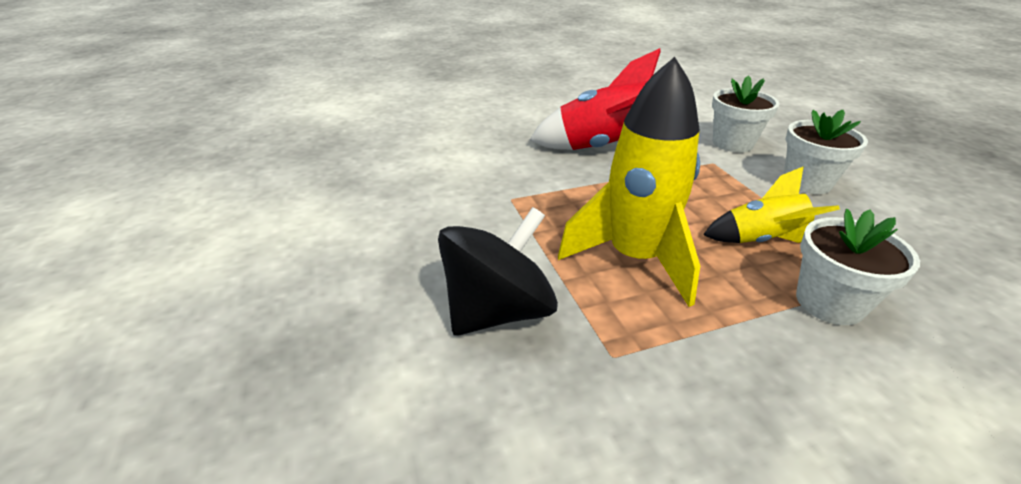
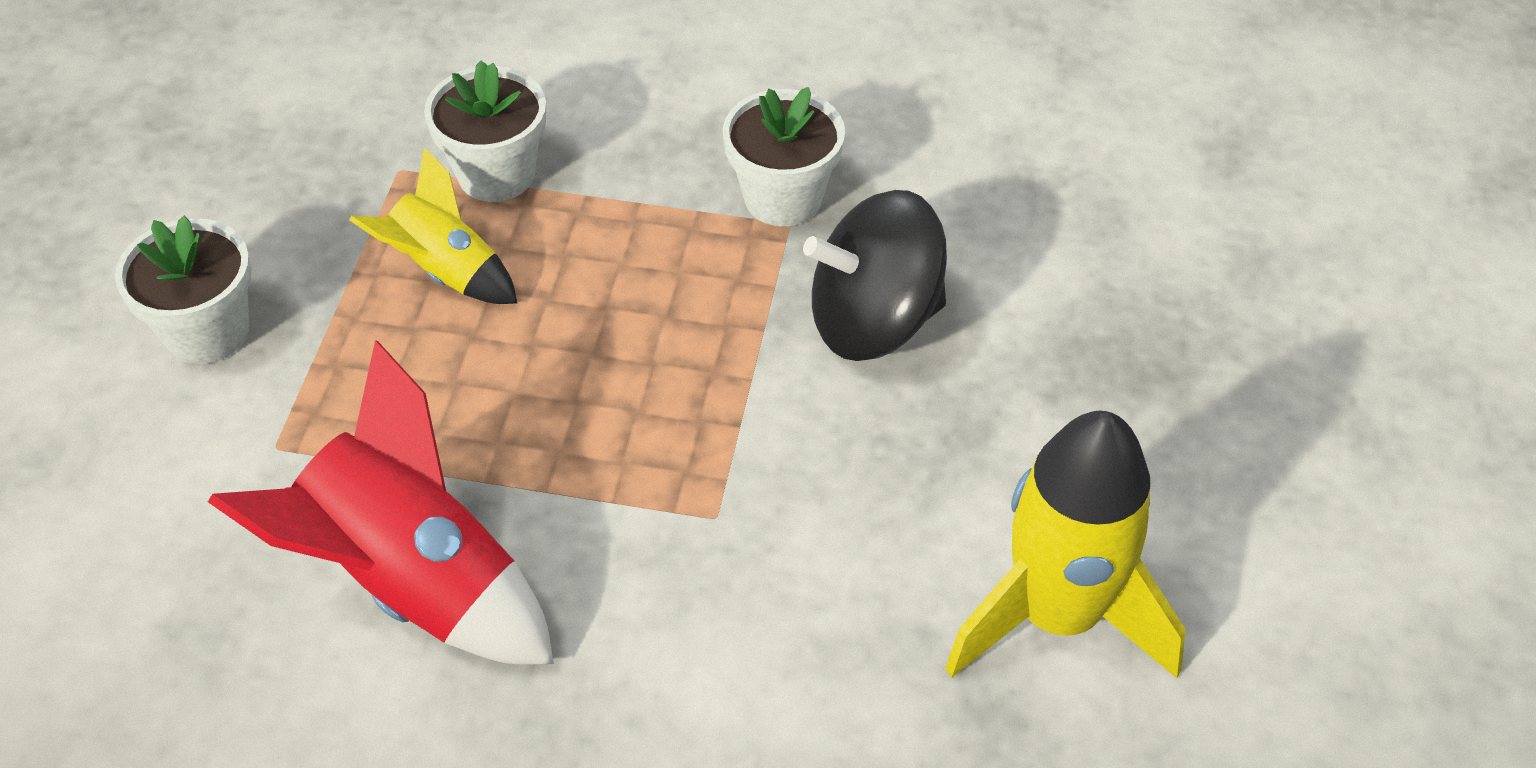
camera: 150 degrees left, 15 degrees up
yellow rocket [558,57,700,307] -> yellow rocket moved to [945,411,1186,678]
white flower pot [712,75,779,152] -> white flower pot moved to [723,87,845,226]

